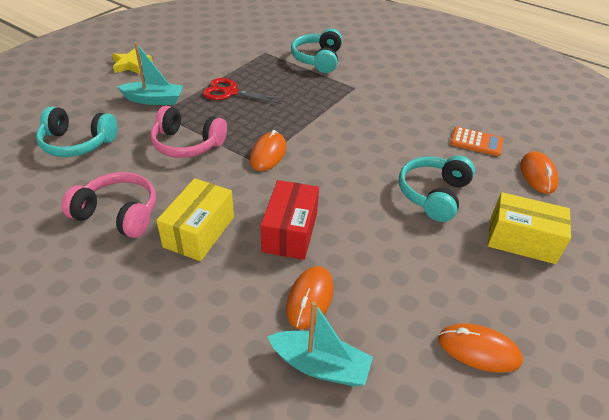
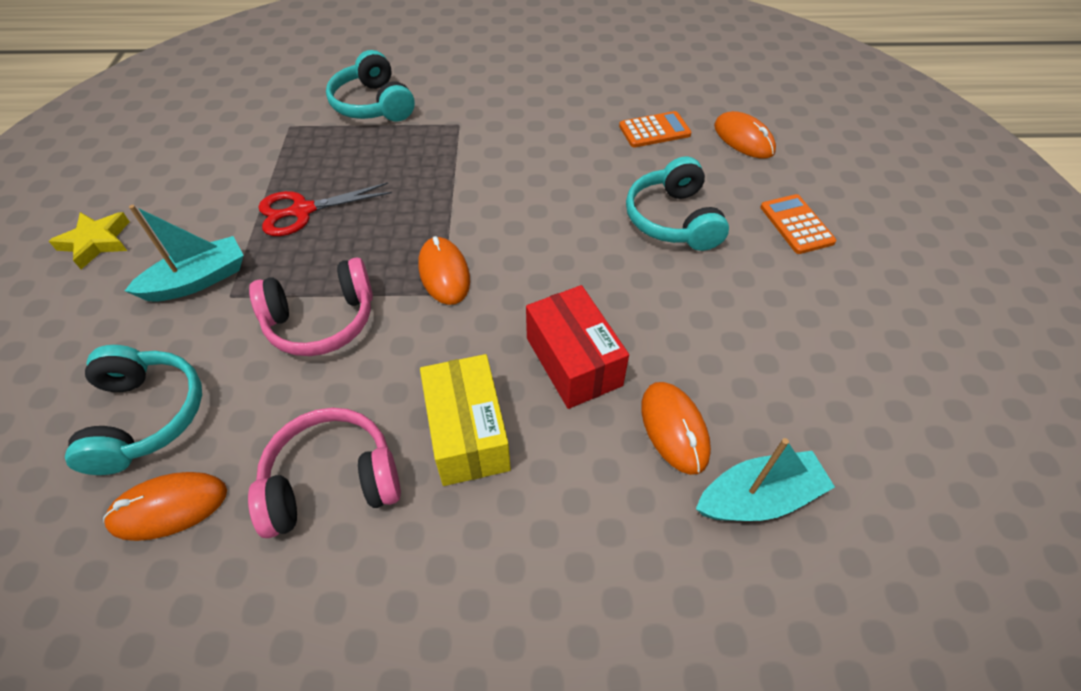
camera: 35 degrees left, 10 degrees up
turquoise headphones [36,106,117,157] -> turquoise headphones turned 75 degrees counterclockwise [65,345,202,475]
orange mouse [438,323,523,373] -> orange mouse moved to [103,472,227,541]
yellow box [487,192,571,264] -> orange calculator [761,194,836,254]

